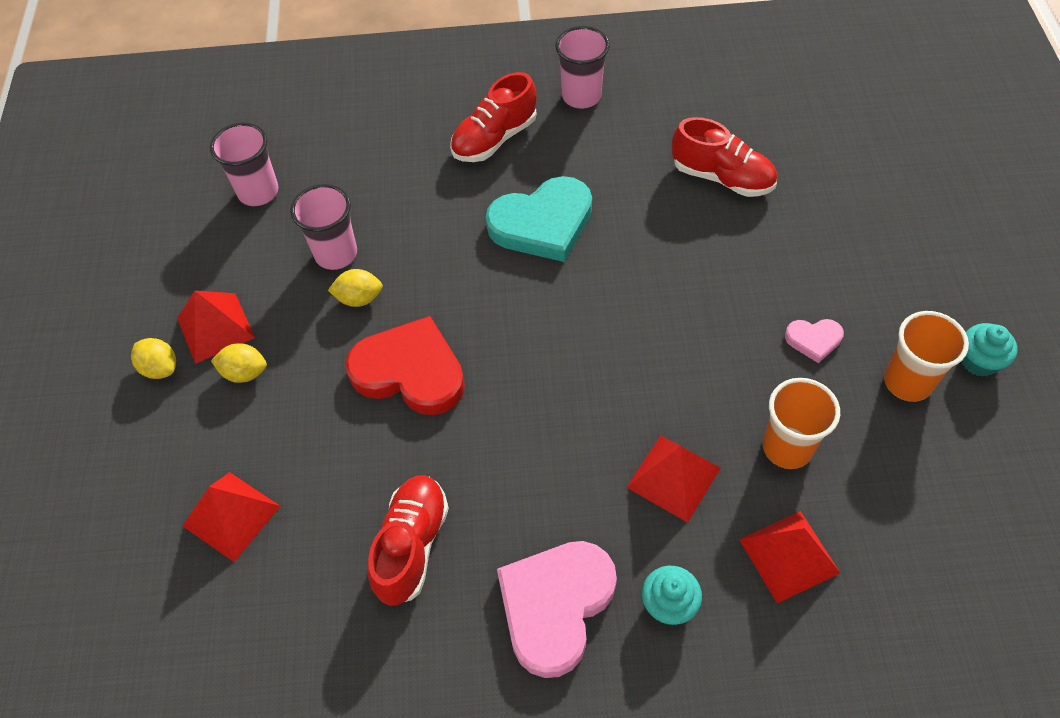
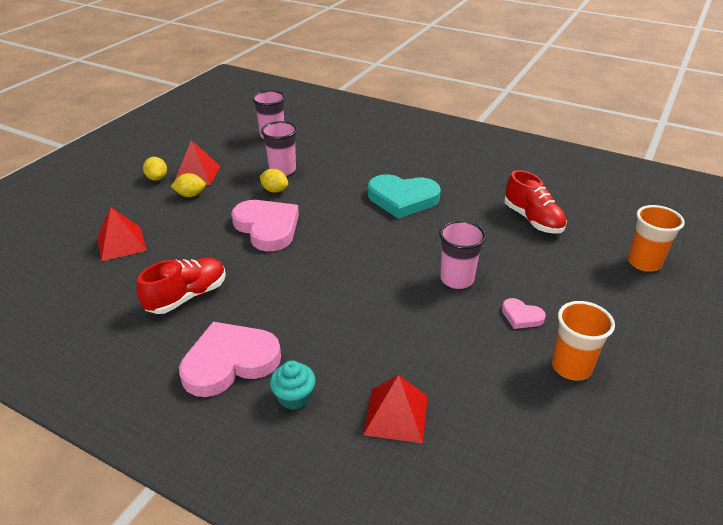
camera: 30 degrees right, 20 degrees down
yellow lemon [211,343,267,383] -> yellow lemon turned 45 degrees counterclockwise [171,173,206,197]
red heart [345,316,465,415] -> pink heart [231,200,299,251]
red shoe [450,72,537,162] -> none
pink cup [555,26,610,109] -> pink cup moved to [439,220,486,289]
red pyramid [626,435,721,523] -> none
orange cup [763,378,840,469] -> orange cup moved to [628,205,685,272]
turquoise cupcake [962,323,1018,377] -> none

